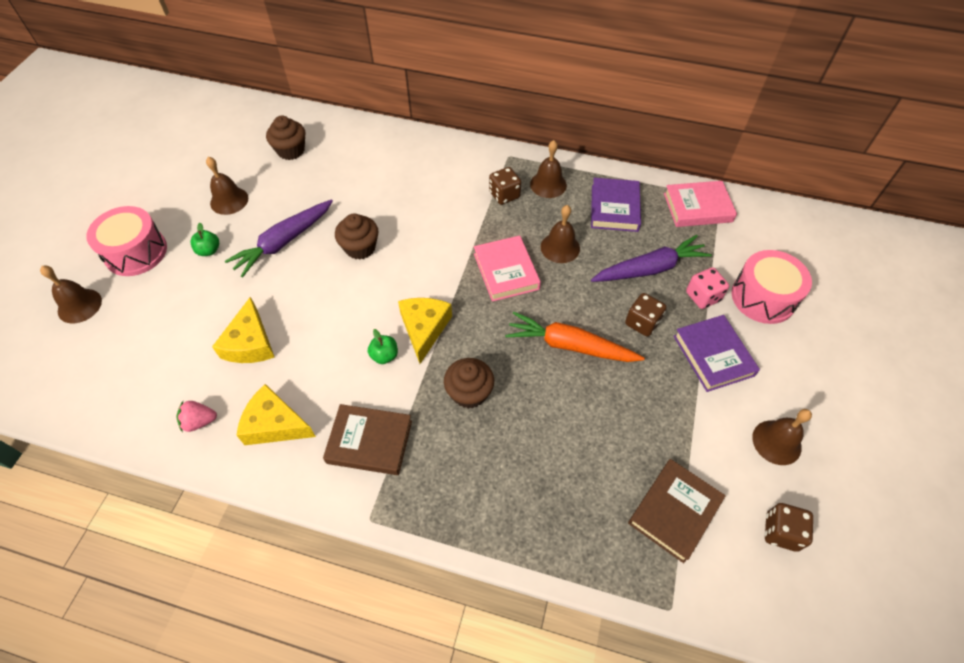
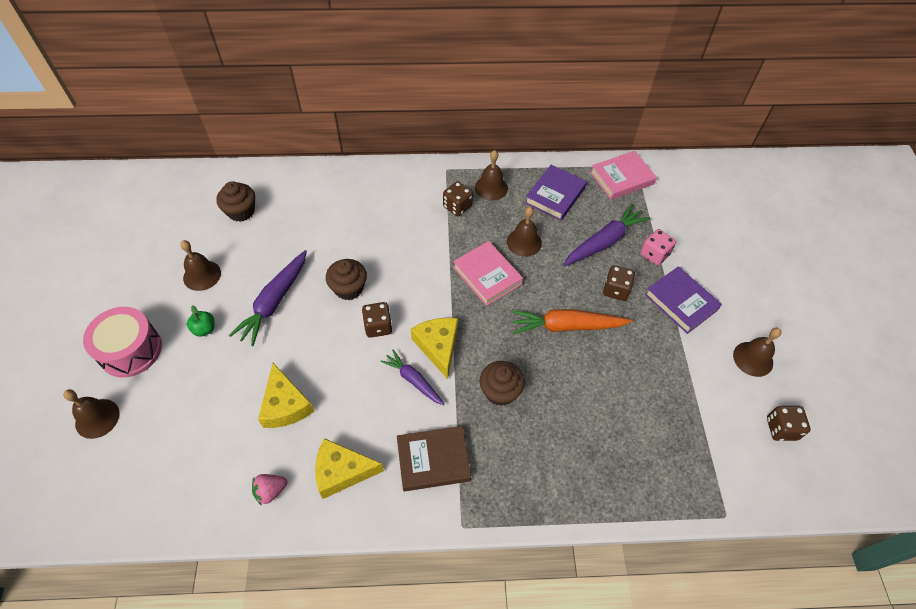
camera: 20 degrees left, 0 degrees up
green apple [368,329,398,364] -> purple carrot [380,350,445,405]
purple book [591,178,641,232] -> purple book turned 45 degrees clockwise [525,165,587,221]
brown book [628,459,726,563] -> none
pink drum [731,250,812,324] -> none
none -> brown dice [362,302,392,338]

